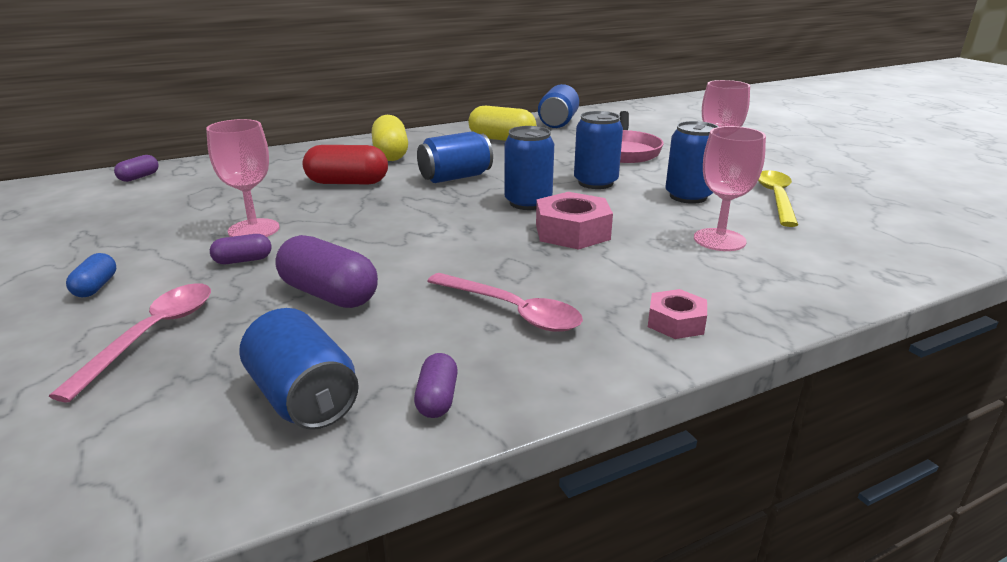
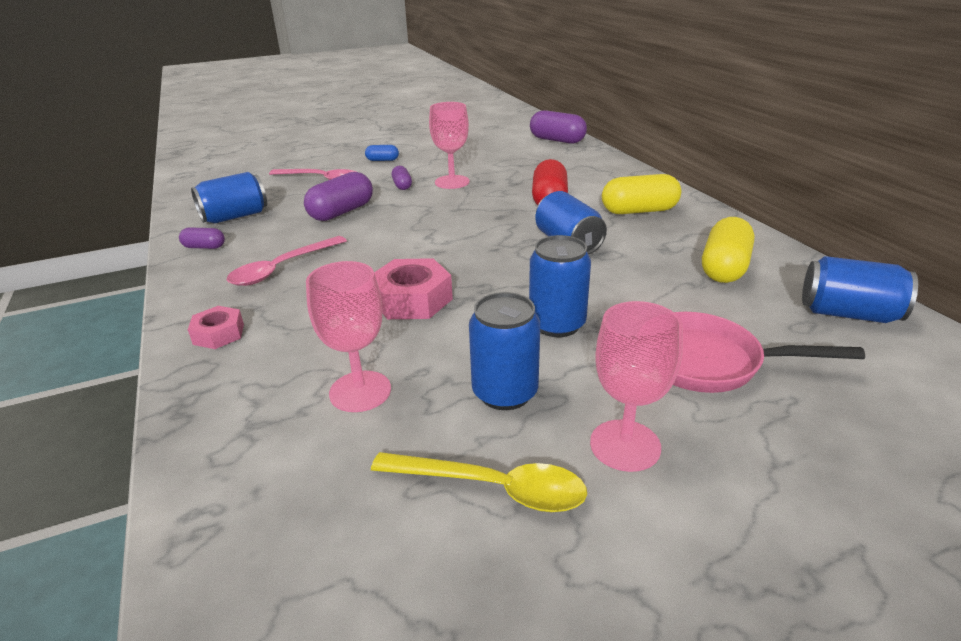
camera: 95 degrees right, 5 degrees up
purple capsule [114,155,159,182] -> purple capsule [530,110,587,143], size x1.88
blue can [504,126,554,210] -> none

